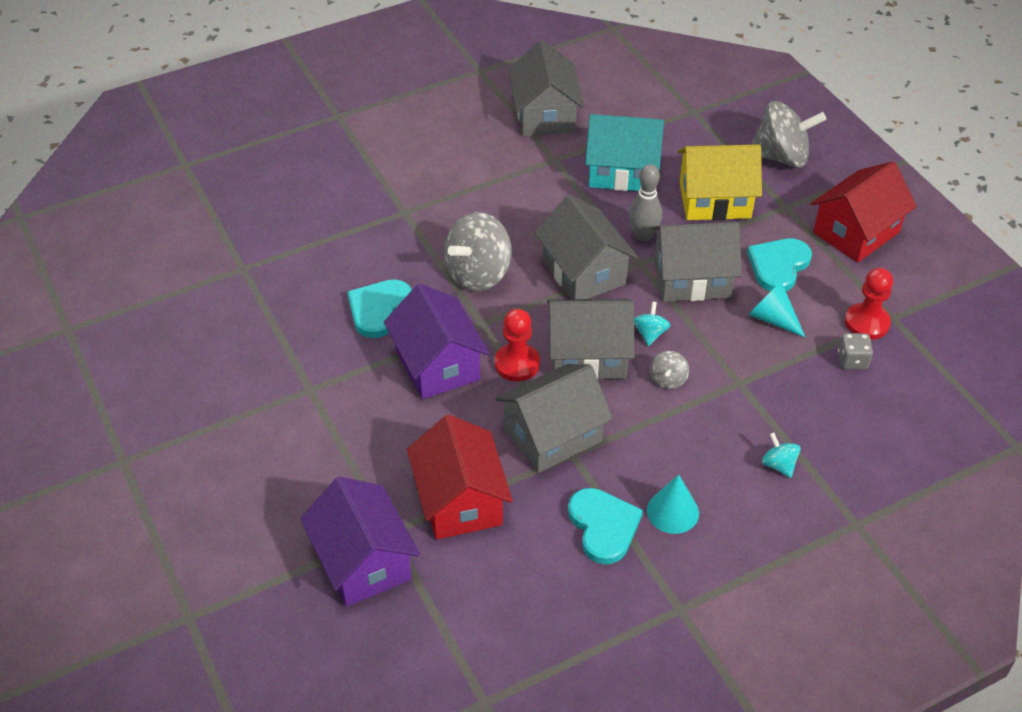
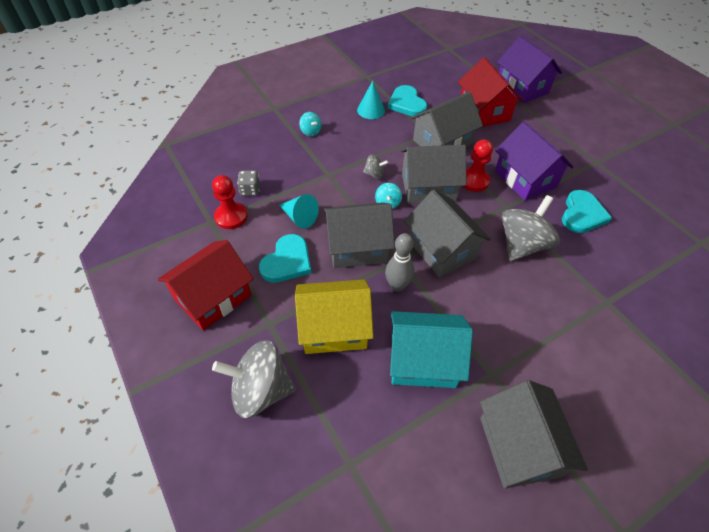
camera: 175 degrees right, 5 degrees up
grey spinning top [650,351,689,389] -> grey spinning top turned 90 degrees clockwise [363,154,388,179]

